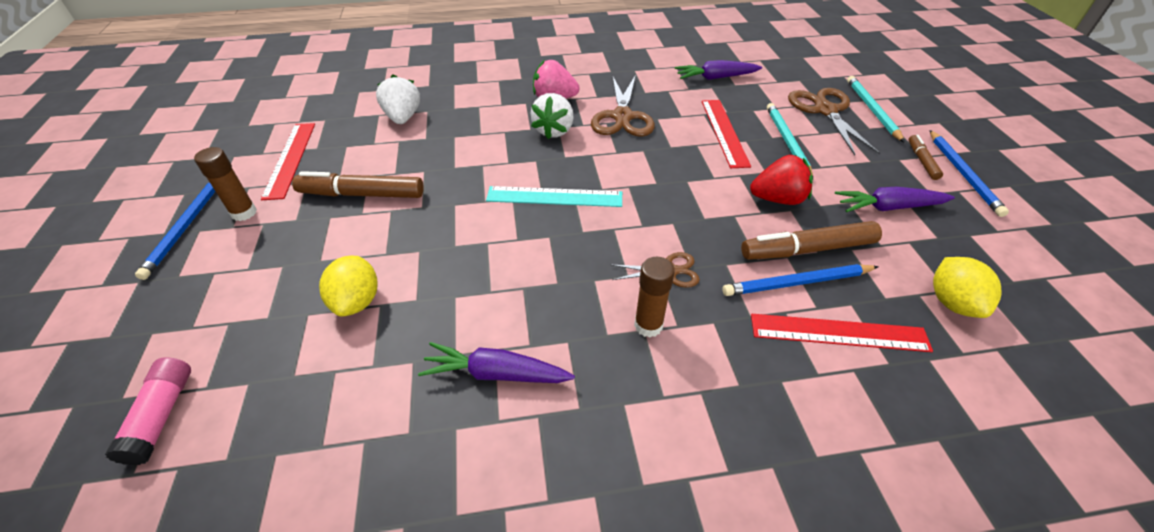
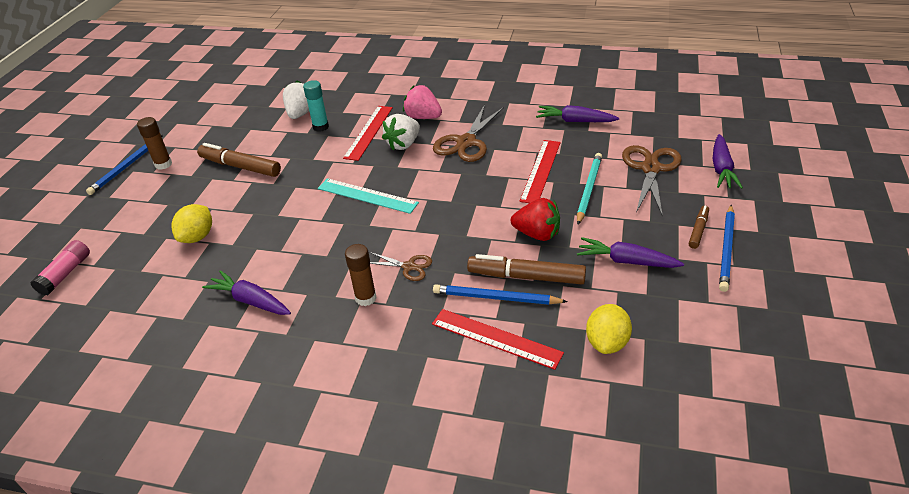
camera: 25 degrees right, 5 degrees down
red ruler [261,123,315,200] -> red ruler moved to [343,106,393,161]
turquoise pencil [847,76,905,143] -> none
none -> turquoise glue stick [303,80,329,132]
none -> purple carrot [713,134,743,189]

